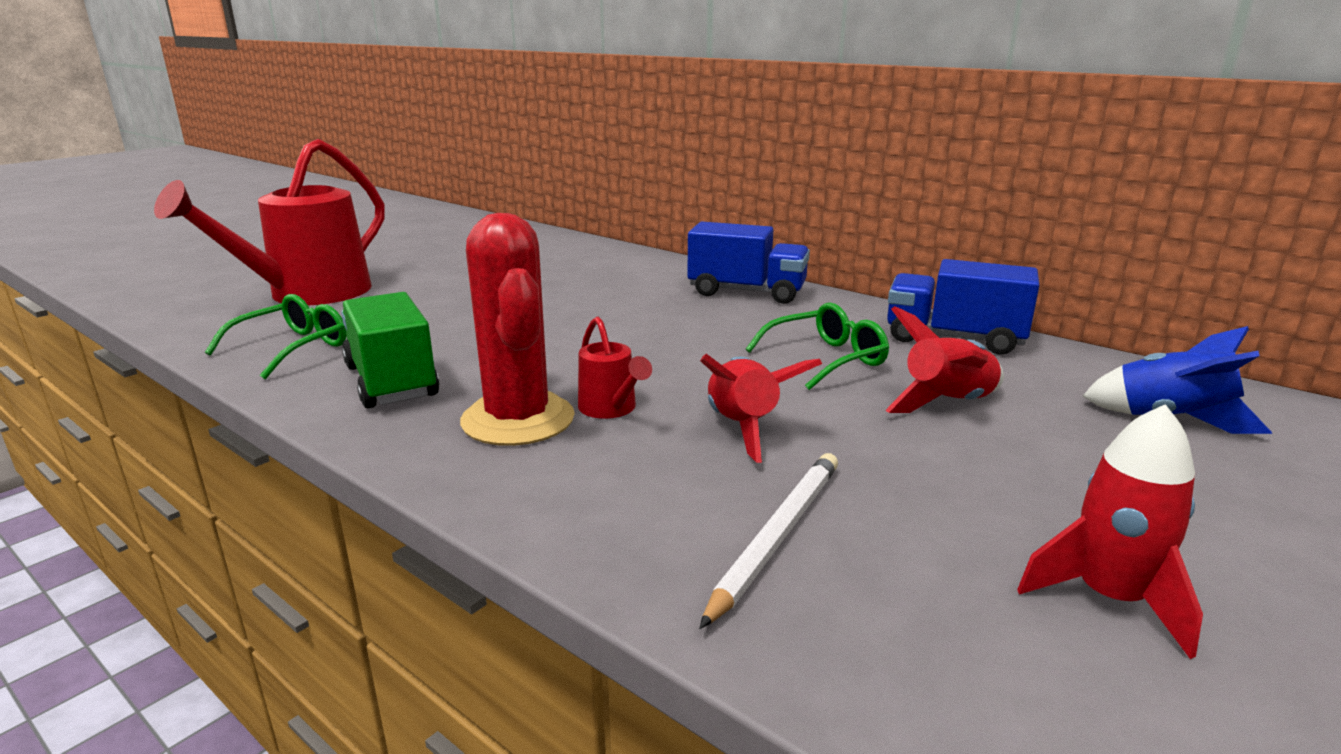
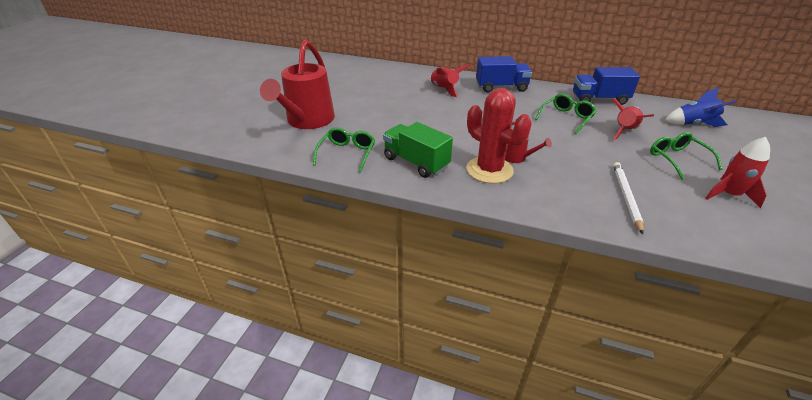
camera: 20 degrees left, 15 degrees up
red rocket [700,354,822,463] -> red rocket moved to [430,64,470,97]
none -> green glasses [650,132,723,180]

